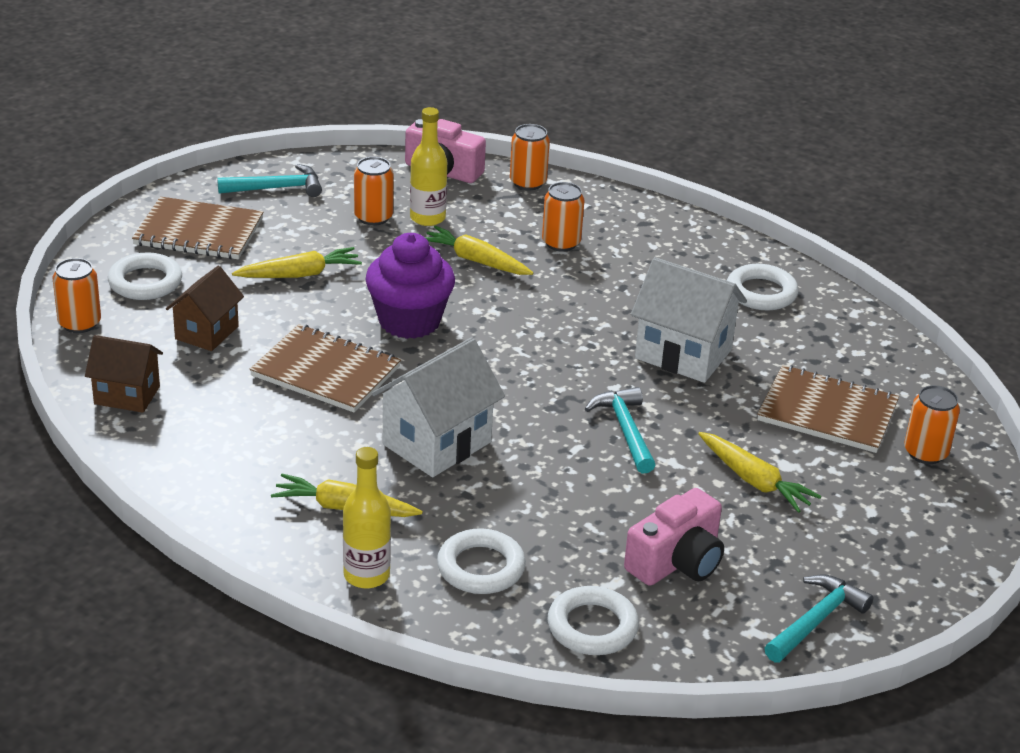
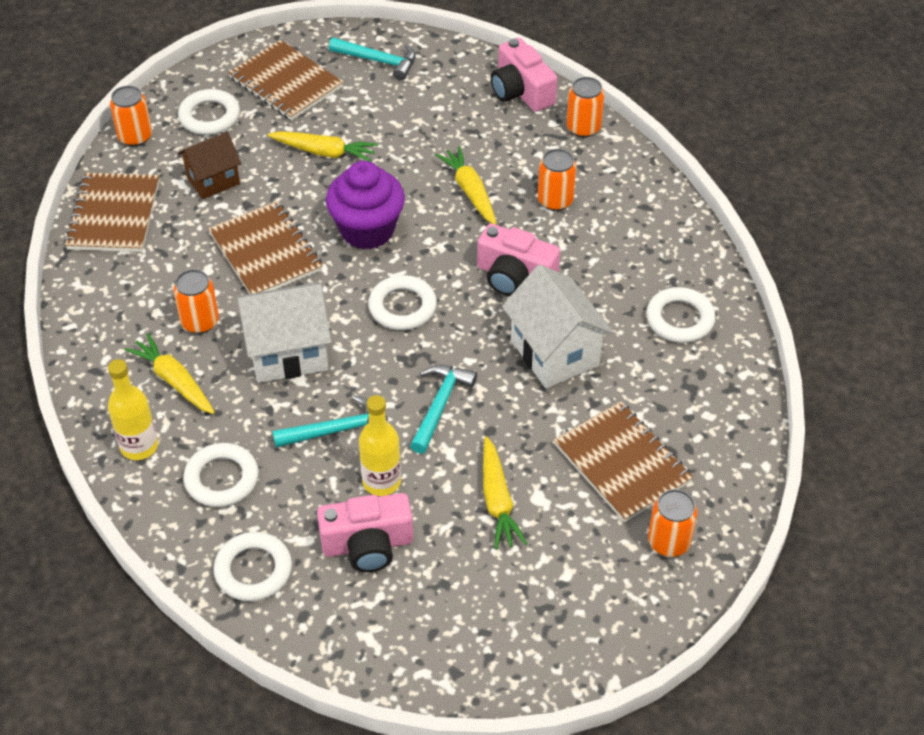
camera: 35 degrees right, 15 degrees up
brown house [85,335,163,413] -> brown notebook [64,173,159,252]
orange can [354,157,394,226] -> orange can moved to [173,269,219,334]
yellow bottle [410,107,447,226] -> yellow bottle moved to [359,395,401,496]
turquoise hammer [764,575,874,663] -> turquoise hammer moved to [272,395,369,448]
none -> white ring [368,275,437,330]
none -> pink camera [477,224,560,296]

